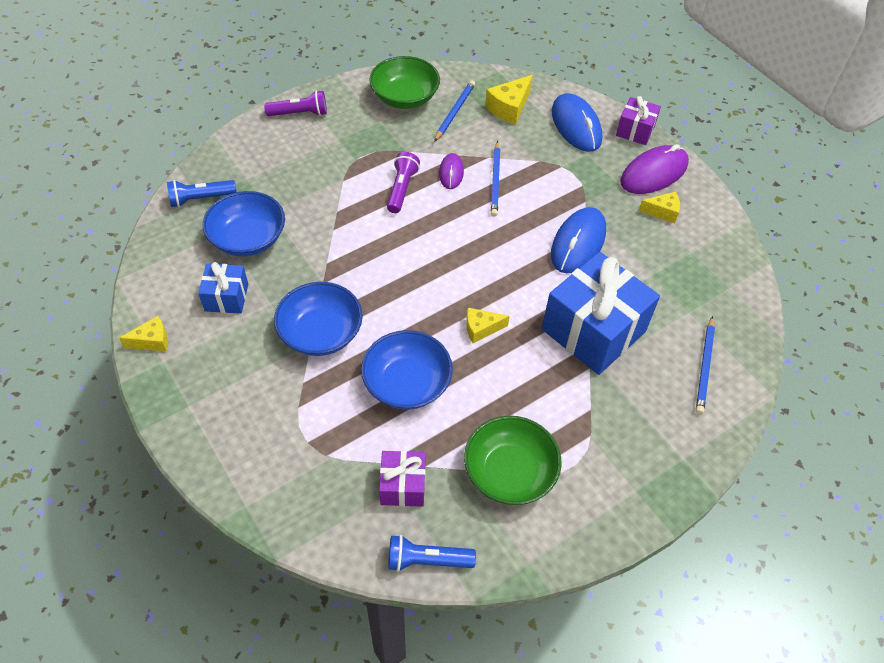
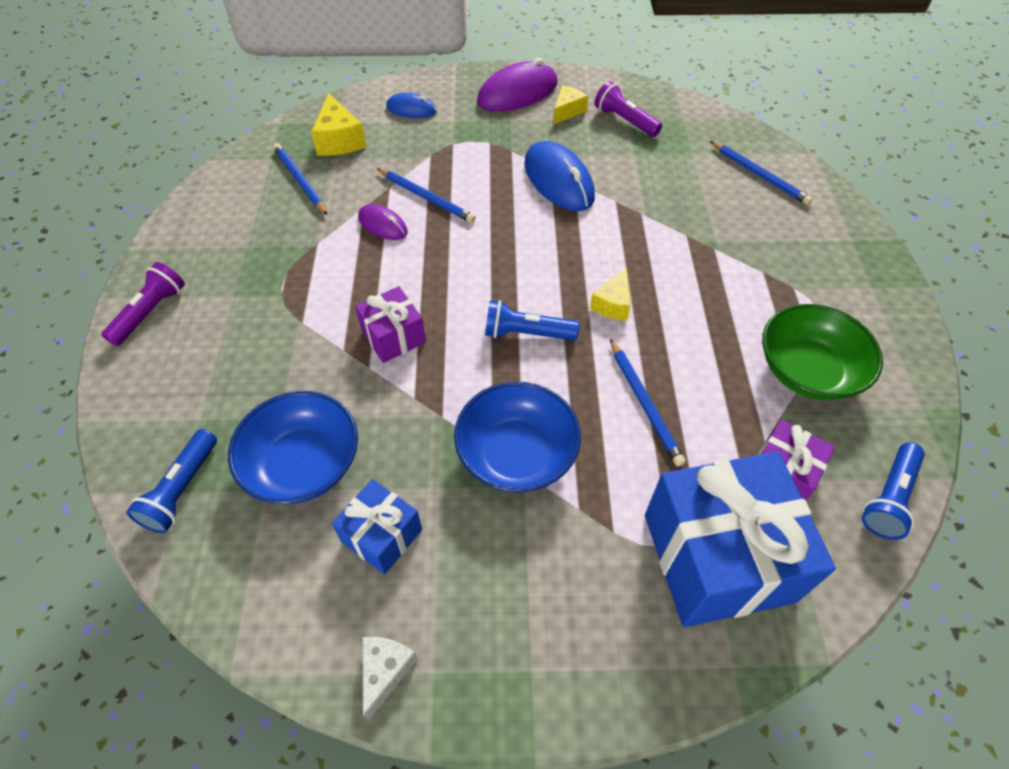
camera: 55 degrees left, 0 degrees up
yellow cheese [119,316,168,351] -> white cheese [363,637,418,721]
blue bowl [361,330,453,410] -> blue pencil [610,339,685,466]
green bowl [369,56,440,109] -> none
purple flashlight [387,152,420,213] -> purple flashlight moved to [594,81,662,137]
blue gift [542,252,660,375] -> blue gift moved to [645,451,836,627]
blue mouse [552,93,602,152] -> blue mouse [386,93,436,118], size x0.56
purple gift [616,96,661,145] -> purple gift moved to [355,286,426,363]
purple mouse [620,144,689,194] -> purple mouse turned 60 degrees clockwise [477,58,558,112]
none -> blue flashlight [485,300,579,340]

